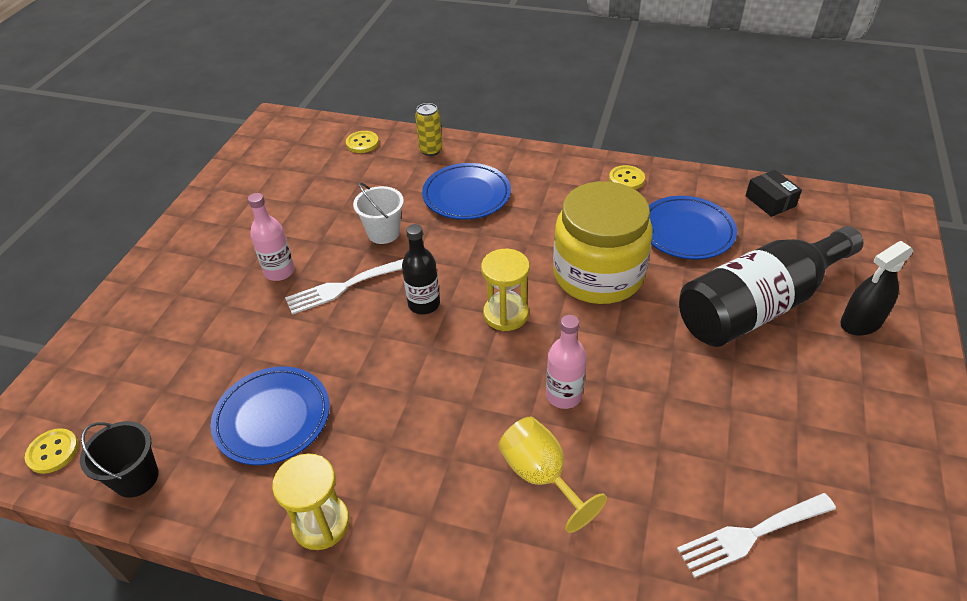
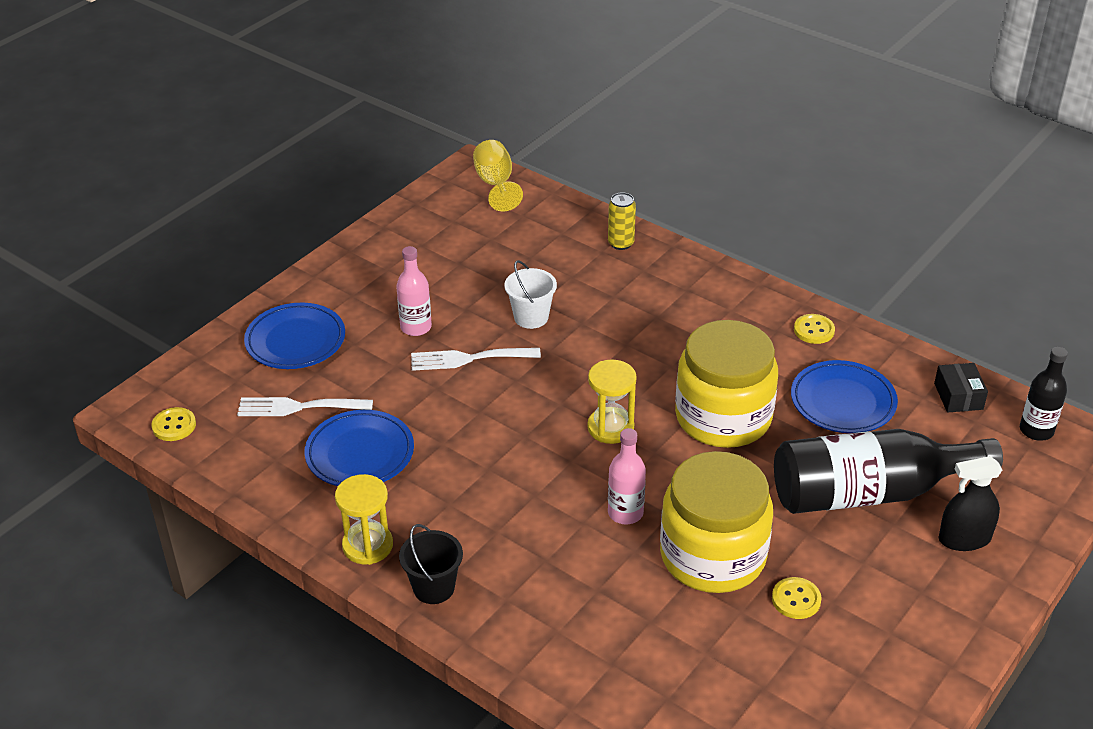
camera: 20 degrees right, 5 degrees down
black bucket [80,421,159,498] -> black bucket moved to [399,524,463,604]
yellow button [346,131,379,153] -> yellow button moved to [772,577,822,619]
black bottle [402,224,440,314] -> black bottle moved to [1020,347,1068,441]
blue plate [422,163,511,220] -> blue plate moved to [244,303,345,369]
yellow goblet [498,417,607,533] -> yellow goblet moved to [473,140,523,211]
white fork [677,493,836,578] -> white fork moved to [237,397,373,416]
none -> yellow jar [660,451,773,593]

